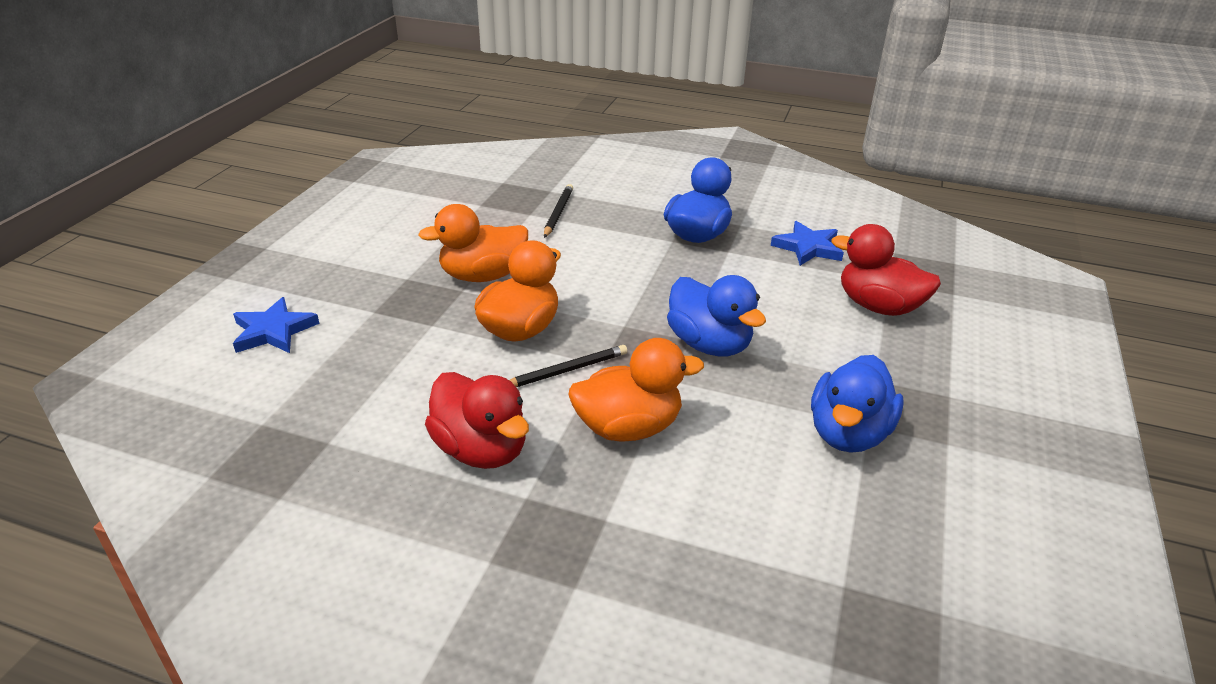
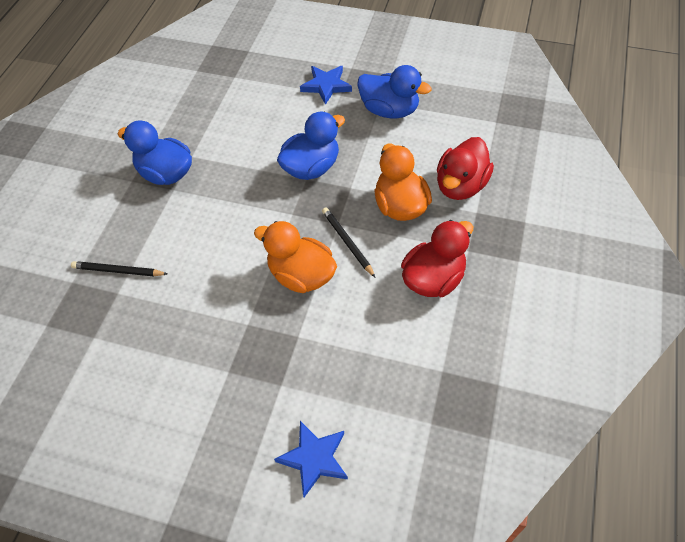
camera: 90 degrees left, 20 degrees up
orange duck [418,204,528,282] -> none
blue star [771,221,844,266] -> blue star moved to [300,66,352,105]
red duck [832,224,941,316] -> red duck moved to [437,137,494,200]

